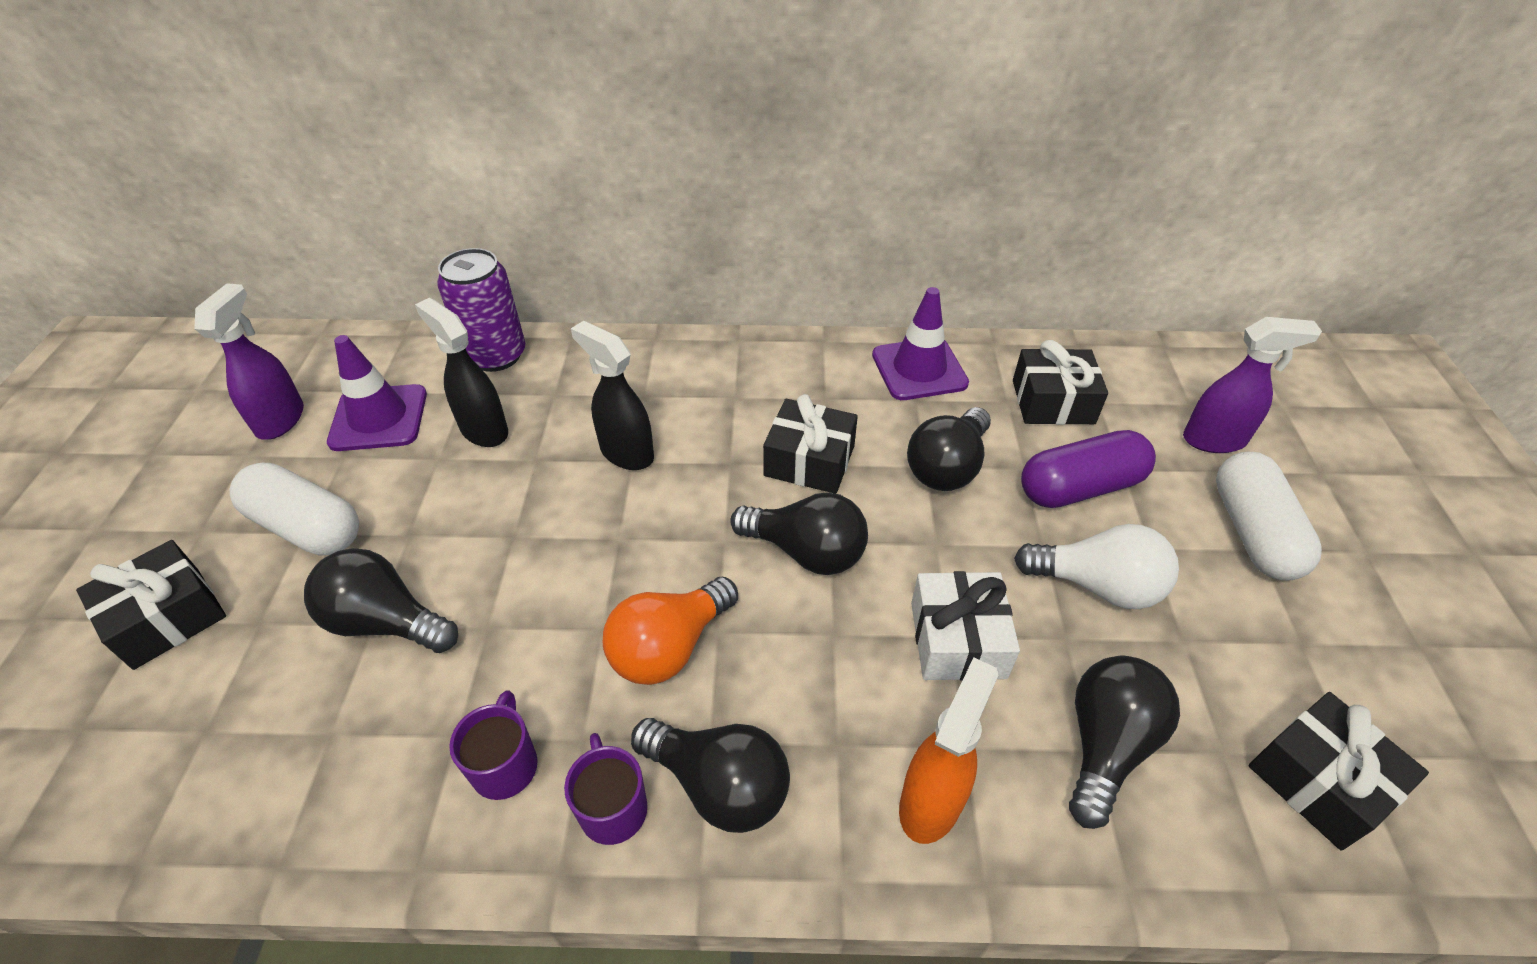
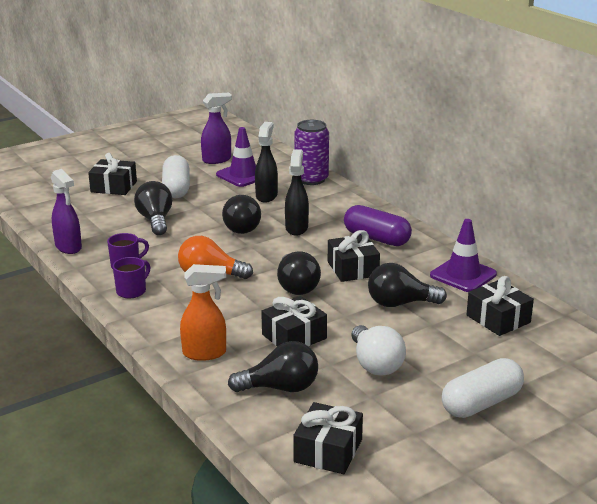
camera: 55 degrees right, 20 degrees down
black light bulb [631,718,790,833] -> black light bulb moved to [222,195,261,234]
white gift [911,571,1020,681] -> black gift [261,296,327,346]
purple capsule [1021,430,1156,508] -> purple capsule moved to [344,205,412,246]
purple spray bottle [1183,317,1322,453] -> purple spray bottle moved to [51,169,82,254]

